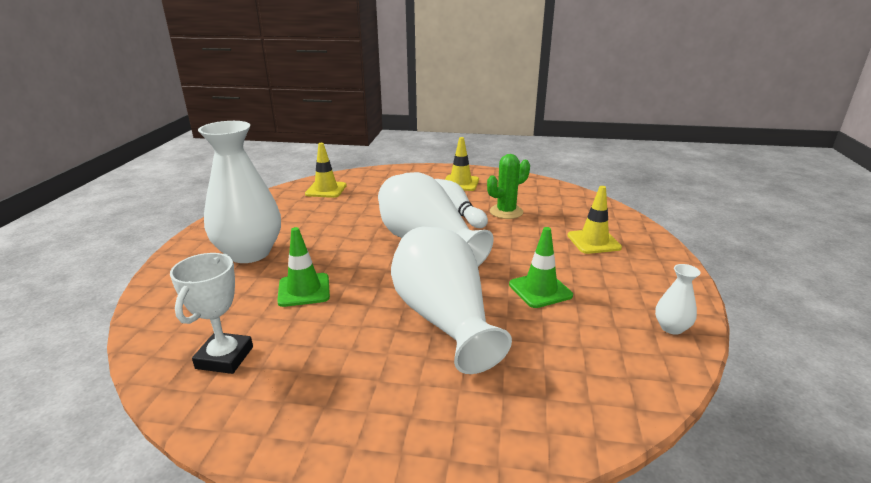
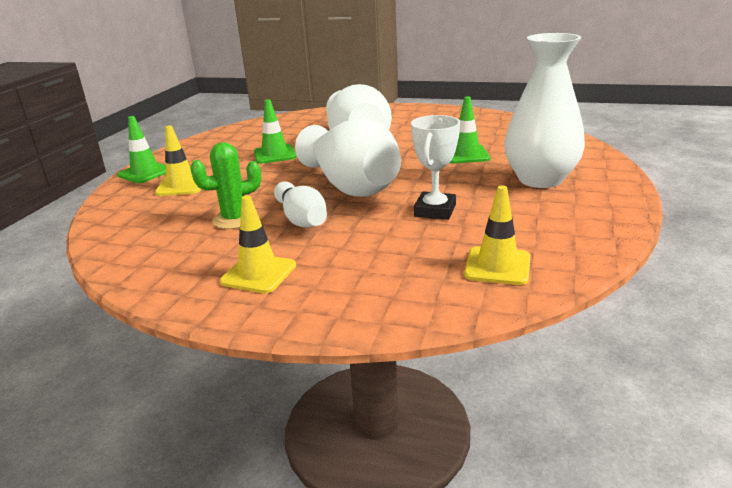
camera: 170 degrees left, 0 degrees up
white trophy [170,253,253,374] -> white trophy moved to [411,115,460,220]
white vase [655,264,701,335] -> none
none -> green traffic cone [117,116,166,183]

